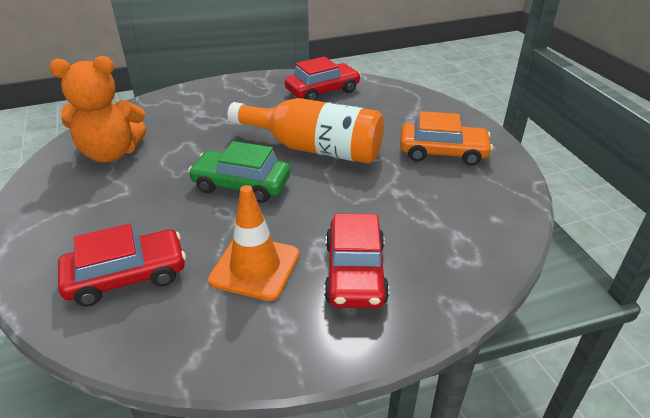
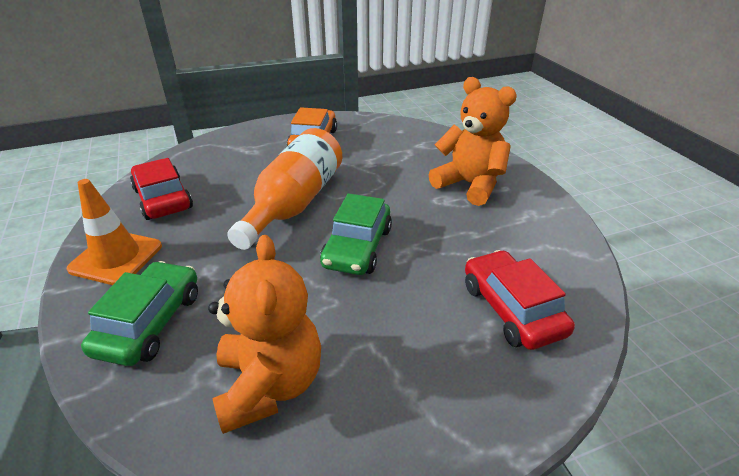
camera: 90 degrees left, 0 degrees up
orange traffic cone [208,185,300,301] -> orange traffic cone moved to [66,179,162,285]
red car [324,213,389,308] -> orange teddy bear [428,77,517,206]
none -> green car [81,261,198,366]

